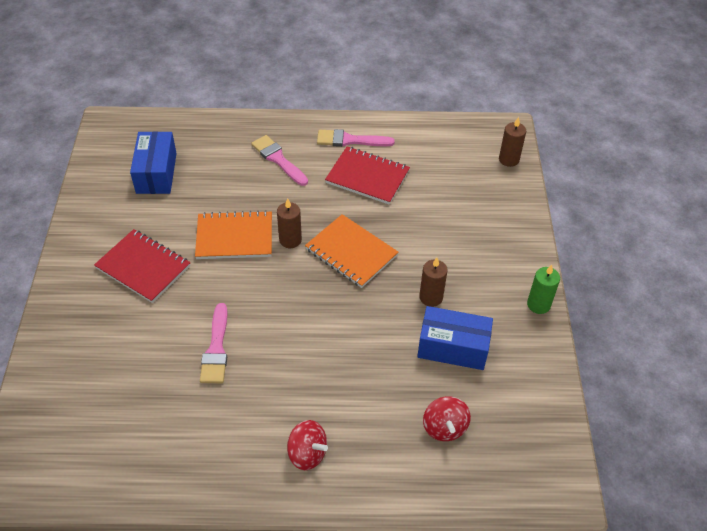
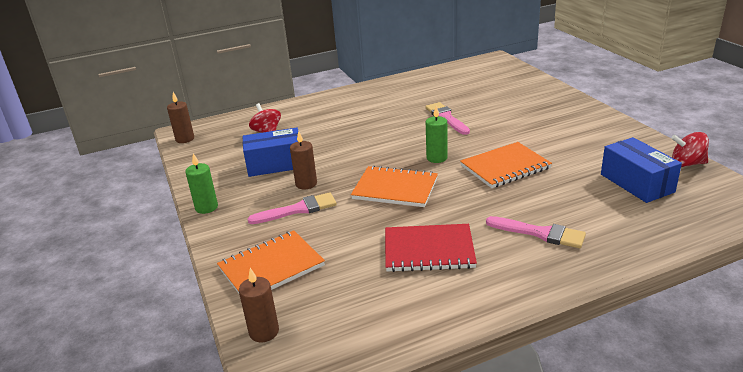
camera: 160 degrees right, 20 degrees down
red notebook [94,229,190,303] -> none
brown candle [277,198,302,248] -> brown candle moved to [167,92,194,143]
red spinning top [287,420,328,470] -> red spinning top moved to [671,132,709,167]
pink brush [317,129,395,147] -> pink brush moved to [247,192,337,224]
none -> orange notebook [217,230,325,293]
none -> green candle [426,106,448,163]

